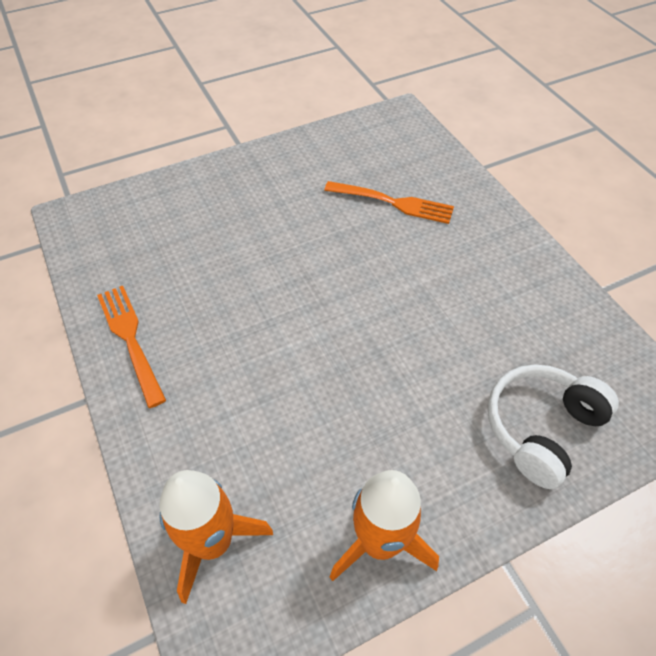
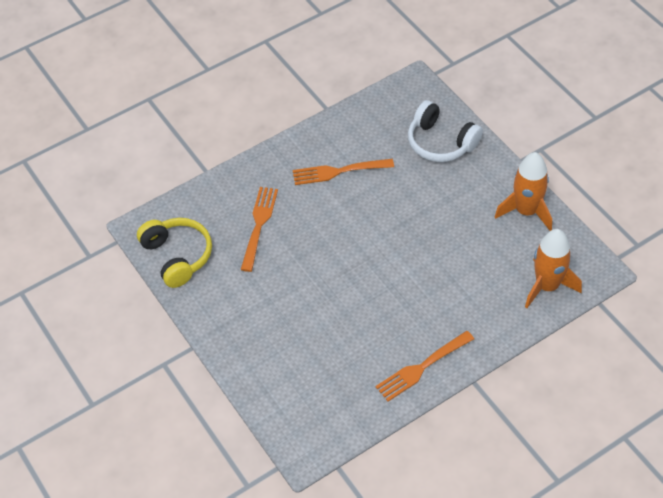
camera: 95 degrees left, 0 degrees up
none -> yellow headphones [137,218,212,288]
none -> orange fork [293,159,394,185]

